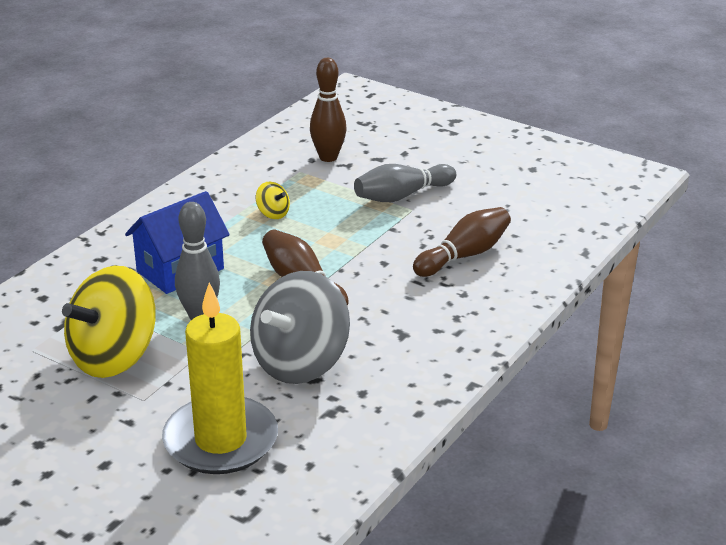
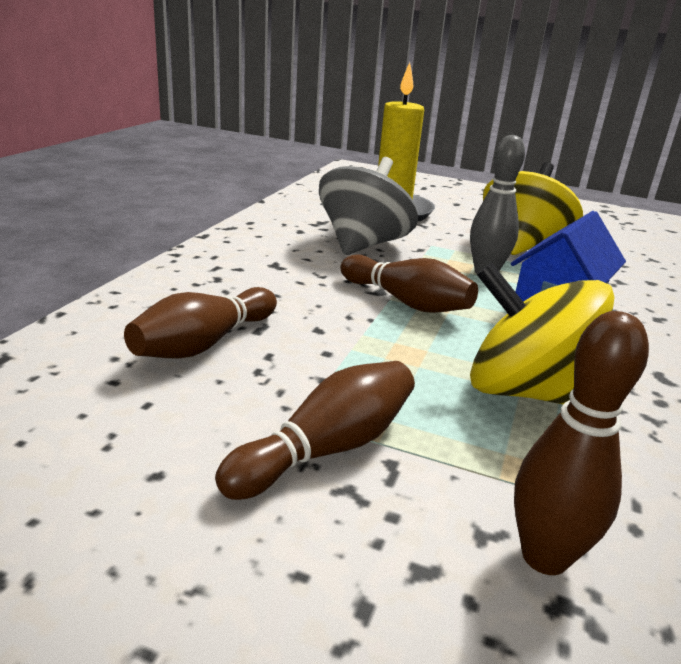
camera: 165 degrees right, 5 degrees down
yellow spinning top [256,182,290,219] -> yellow spinning top [470,263,614,405], size x2.41
grey bowling pin [354,164,456,202] -> brown bowling pin [215,361,415,500]

